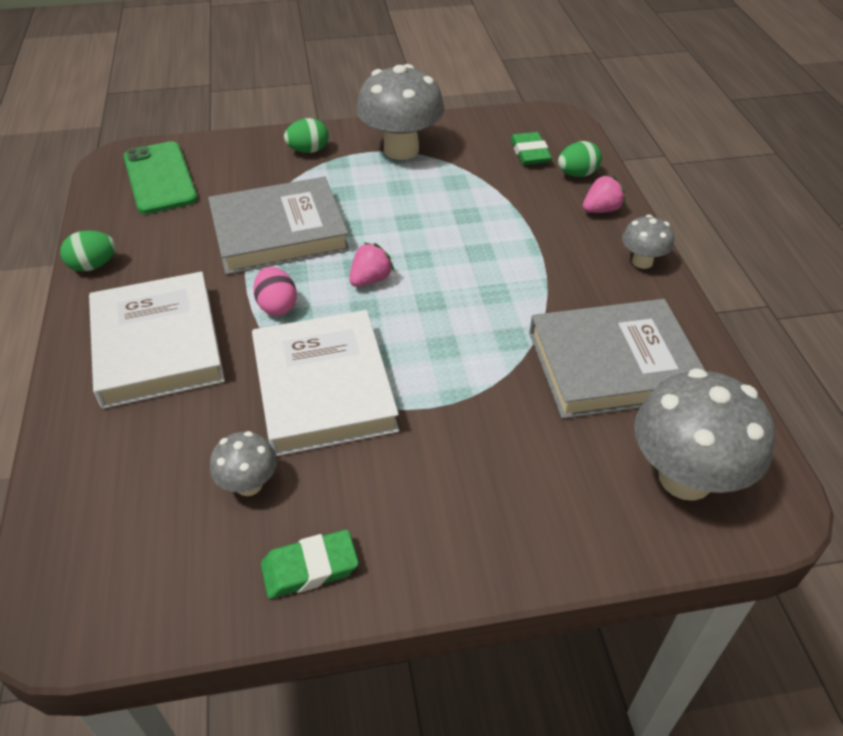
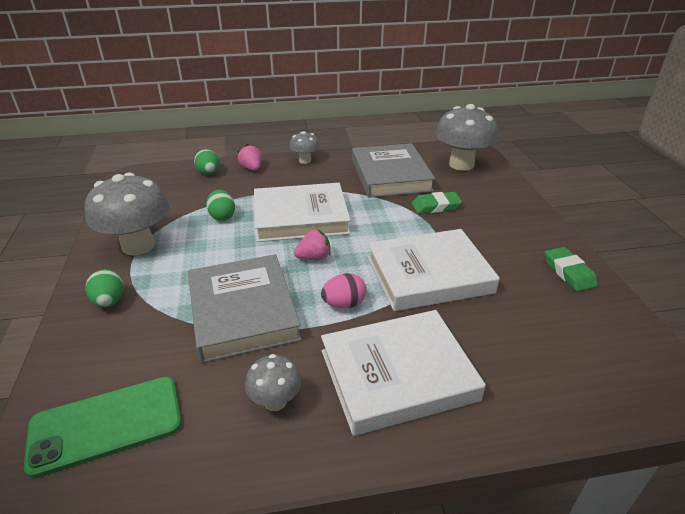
camera: 90 degrees left, 10 degrees down
green egg [60,230,116,272] -> green egg moved to [206,190,235,221]
grey mushroom [210,431,277,496] -> grey mushroom moved to [245,354,301,411]
pink strawberry [349,242,394,287] -> pink strawberry turned 120 degrees clockwise [294,229,331,260]
green eraser [510,132,552,165] -> green eraser moved to [412,192,462,214]
none -> white book [254,183,351,242]

